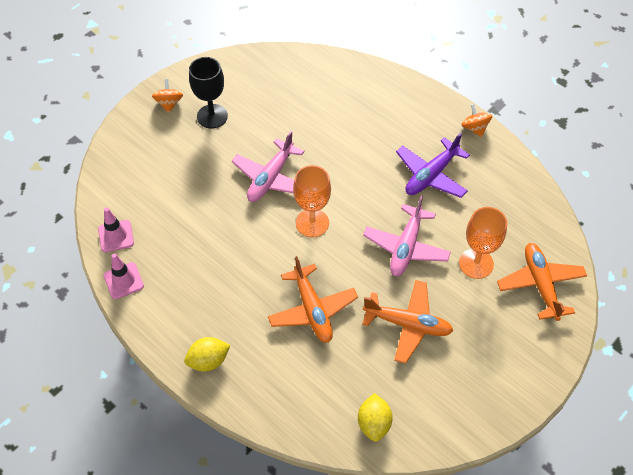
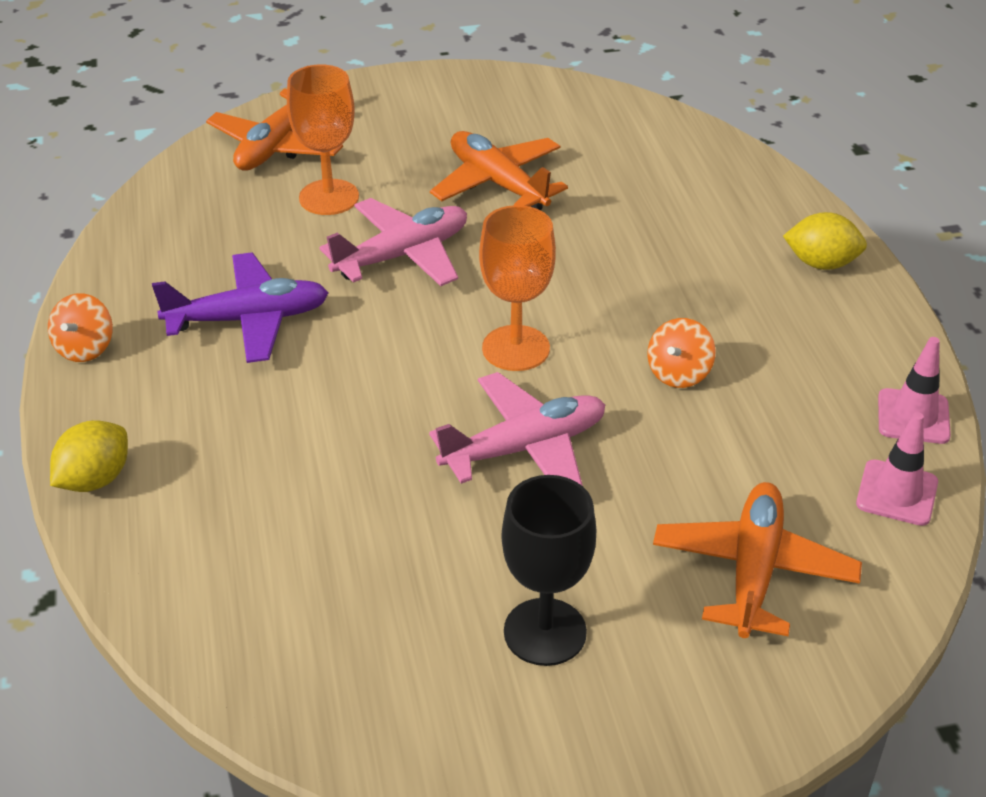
camera: 145 degrees left, 15 degrees down
orange spinning top [152,79,183,113] -> orange spinning top moved to [647,318,716,388]
orange plane [268,256,358,343] -> orange plane moved to [653,482,862,638]
yellow lemon [358,393,393,442] -> yellow lemon moved to [50,420,128,492]

